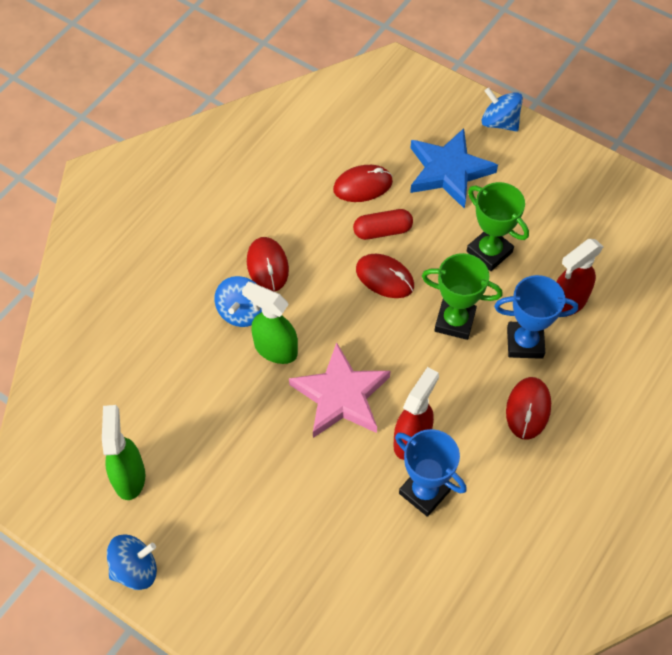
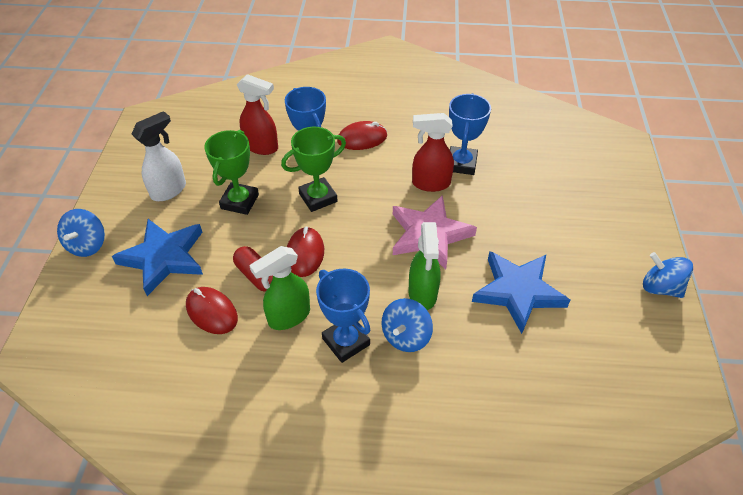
camera: 120 degrees left, 10 degrees down
green spray bottle [102,405,145,500] -> green spray bottle moved to [249,246,310,330]
blue spinning top [214,276,262,327] -> blue spinning top turned 135 degrees clockwise [382,298,433,352]
red mouse [247,237,289,292] -> blue trophy [316,269,370,363]
green trophy [422,253,503,340] -> green trophy turned 75 degrees clockwise [281,127,346,212]
none -> white spray bottle [131,111,186,201]
none -> blue star [472,251,570,334]

